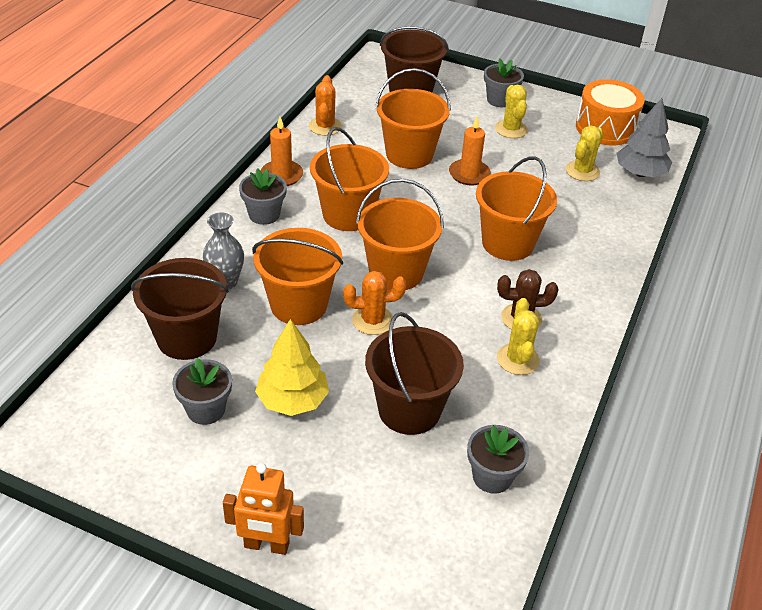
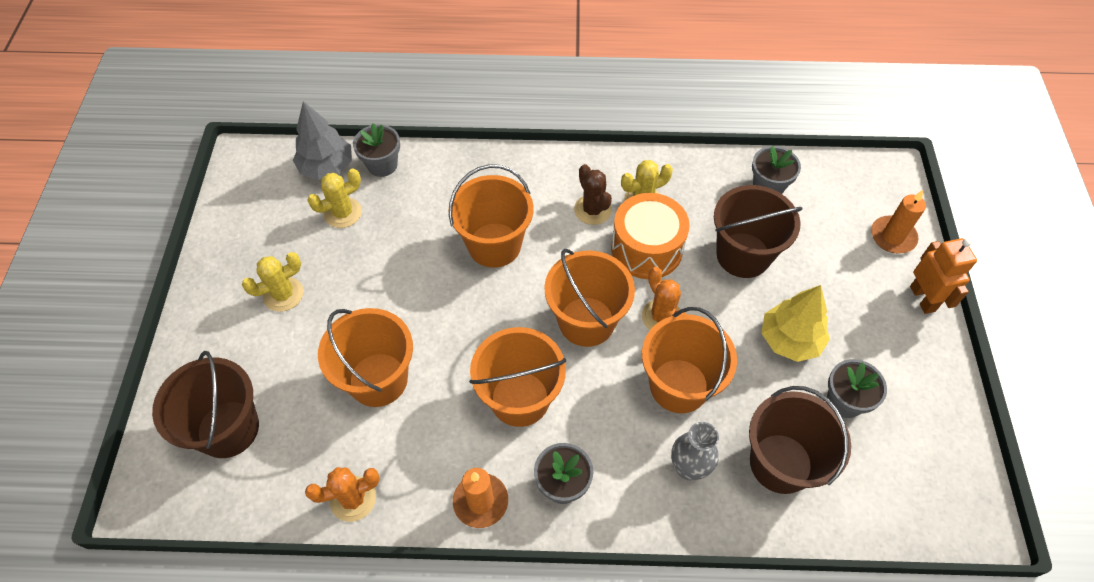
camera: 110 degrees left, 15 degrees up
orange candle [449,116,491,186] -> orange candle moved to [871,190,926,253]
grey flower pot [484,59,524,107] -> grey flower pot moved to [353,123,400,177]
yellow cactus [566,126,603,181] -> yellow cactus turned 45 degrees counterclockwise [307,168,362,228]
orange drum [576,79,645,145] -> orange drum moved to [611,193,690,279]

